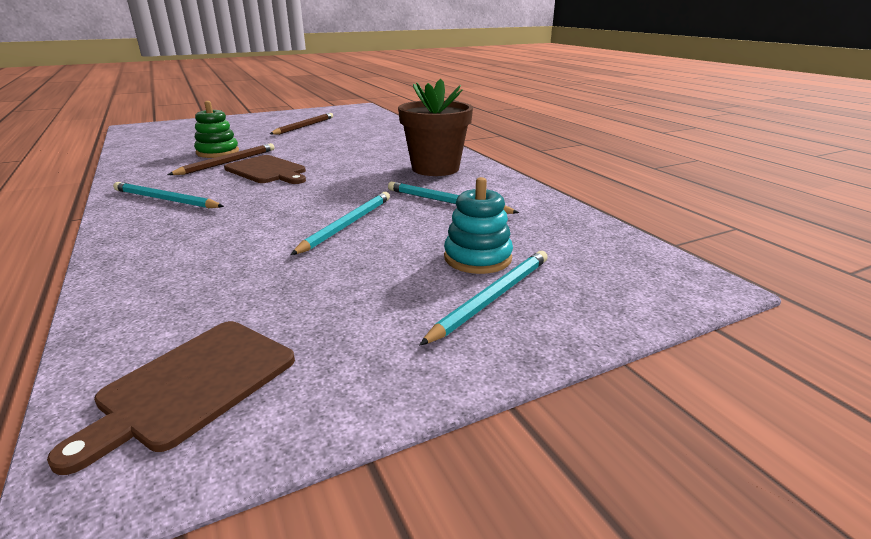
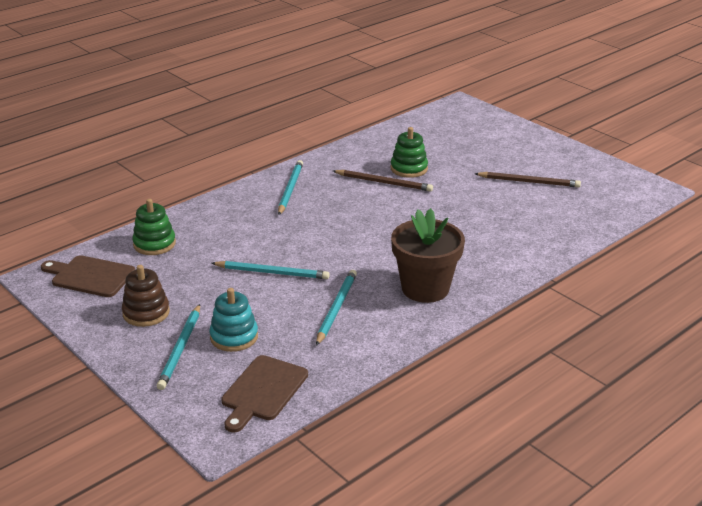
camera: 75 degrees right, 5 degrees up
brown cutting board [224,155,306,184] -> brown cutting board moved to [221,355,308,433]
turquoise pencil [419,251,548,346] -> turquoise pencil turned 75 degrees clockwise [157,304,200,390]
none -> brown stacking toy [122,265,170,327]
none -> green stacking toy [132,199,176,255]

